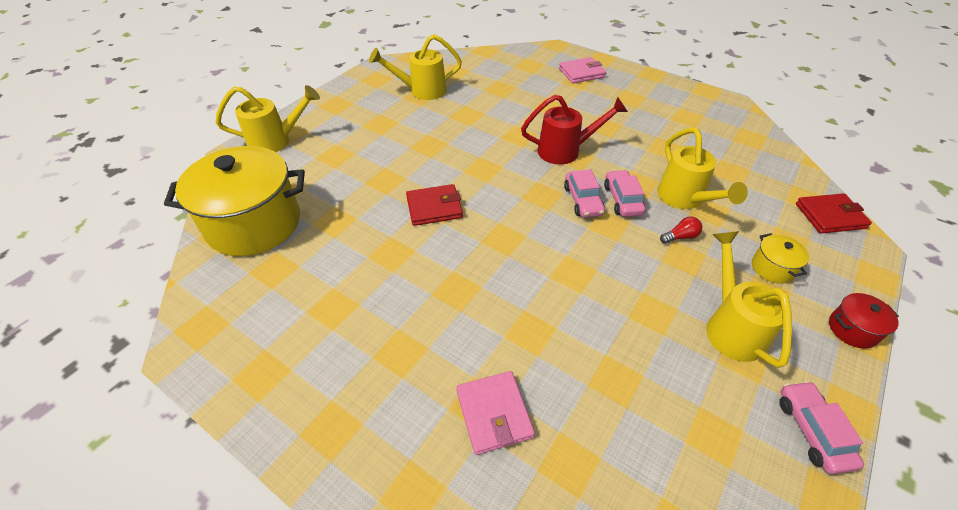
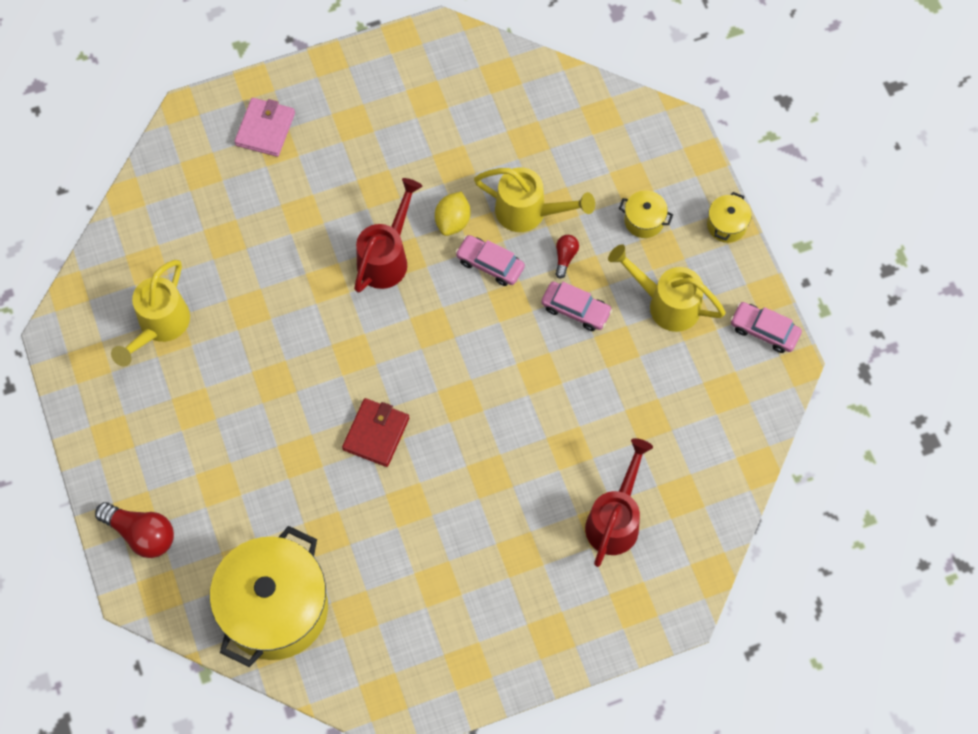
camera: 55 degrees left, 20 degrees up
yellow watering can [215,85,320,152] -> red light bulb [95,502,174,558]
pink wallet [456,371,535,455] -> red watering can [585,438,653,567]
pink car [564,169,605,218] -> pink car moved to [541,282,613,331]
red wallet [796,193,872,234] -> none
red pot [829,293,899,349] -> yellow pot [707,192,752,243]
none -> yellow lemon [435,191,470,236]

